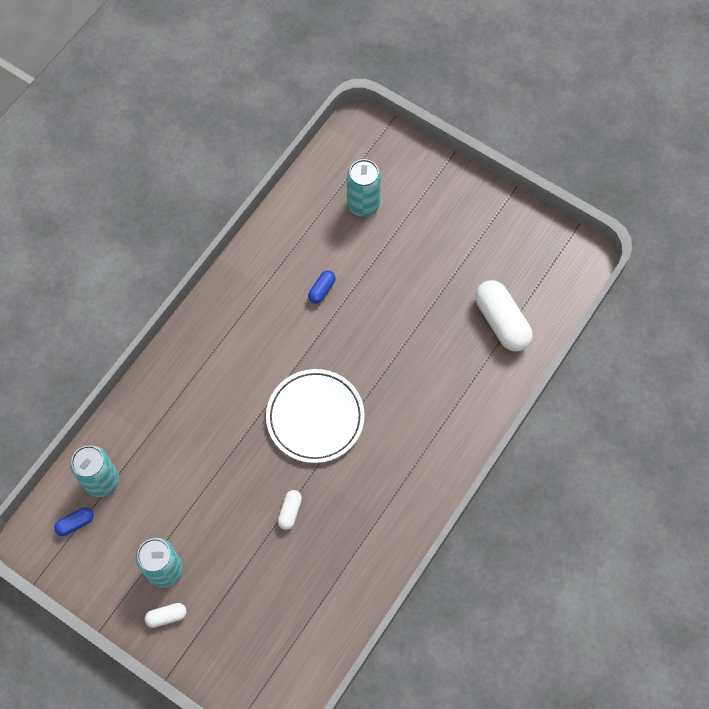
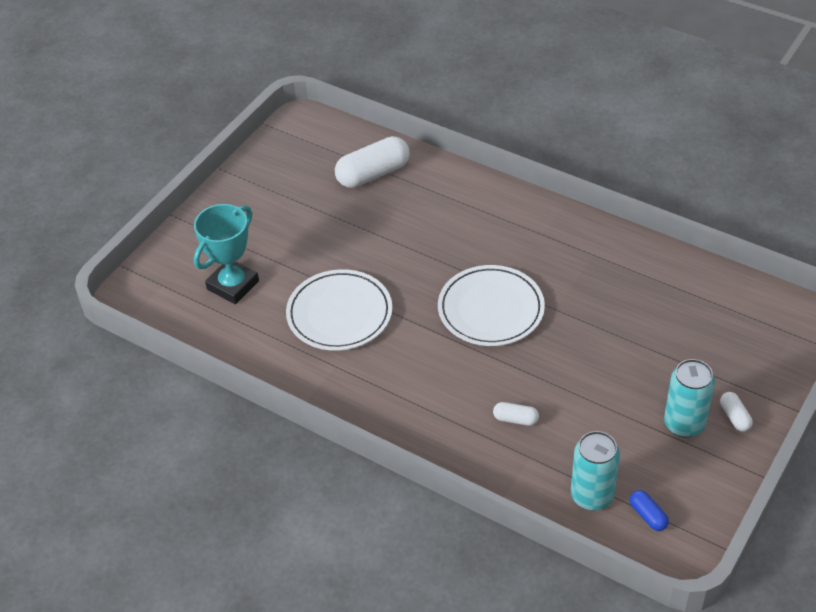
camera: 90 degrees left, 20 degrees down
white capsule [278,490,302,530] -> white capsule moved to [493,402,539,426]
blue capsule [308,270,336,304] -> white plate [286,269,392,351]
turquoise can [347,159,381,217] -> turquoise trophy [194,204,259,304]

